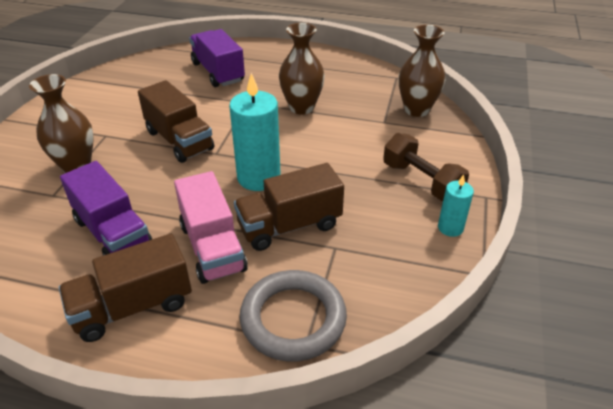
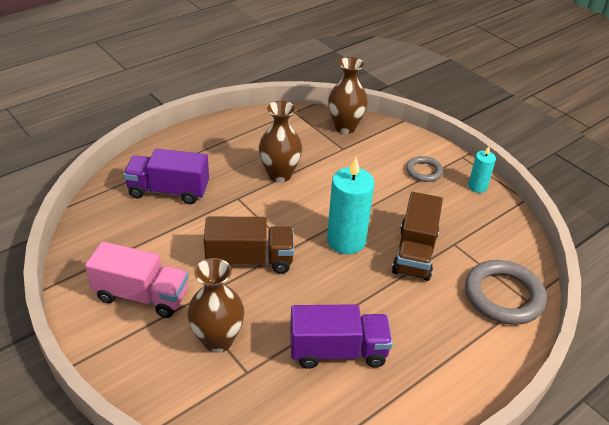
camera: 55 degrees left, 0 degrees up
brown truck [59,234,192,342] -> none
pink truck [174,171,248,284] -> pink truck moved to [85,241,189,318]
brown dumbbell [383,133,469,201] -> grey ring [406,156,443,182]

